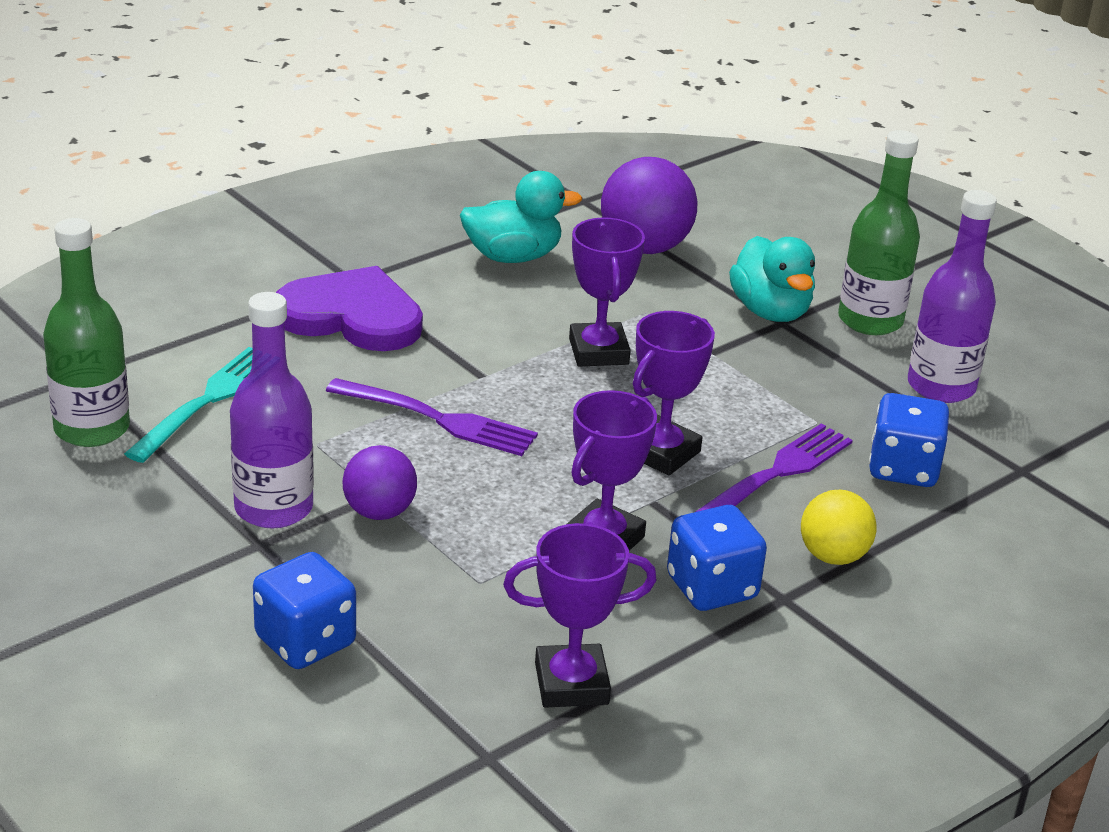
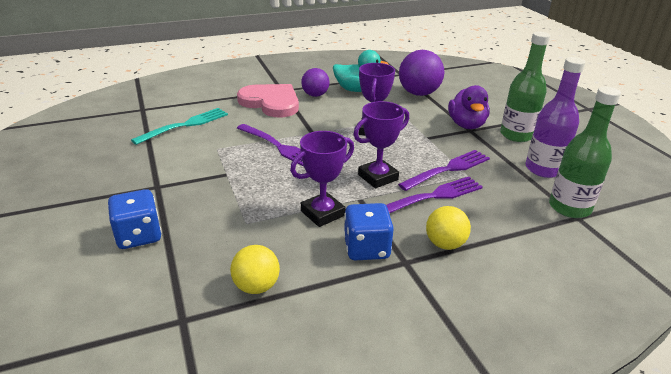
camera: 20 degrees right, 0 degrees up
green bottle [43,218,130,447] -> green bottle moved to [549,87,621,218]
purple bottle [230,292,314,528] -> none
purple heart [276,266,423,351] -> pink heart [237,84,299,117]
purple ball [343,445,417,520] -> purple ball moved to [301,68,330,97]
purple trophy [503,523,657,708] -> yellow ball [230,245,280,294]
turquoise duck [729,236,815,322] -> purple duck [448,85,490,129]
blue dice [869,393,949,487] -> none
none -> purple fork [398,150,490,191]

